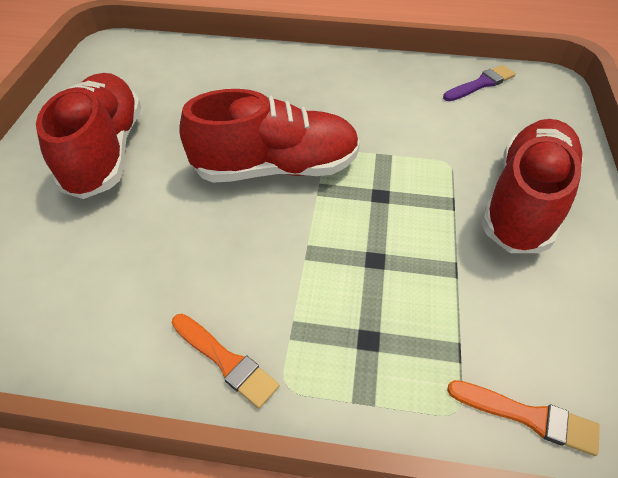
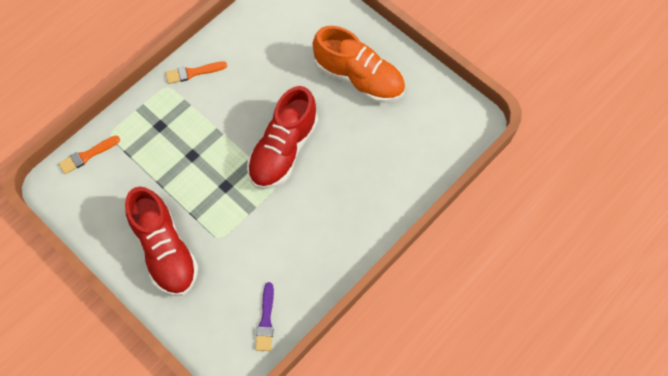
camera: 125 degrees right, 15 degrees up
red shoe [36,73,141,199] -> orange shoe [313,26,405,103]

